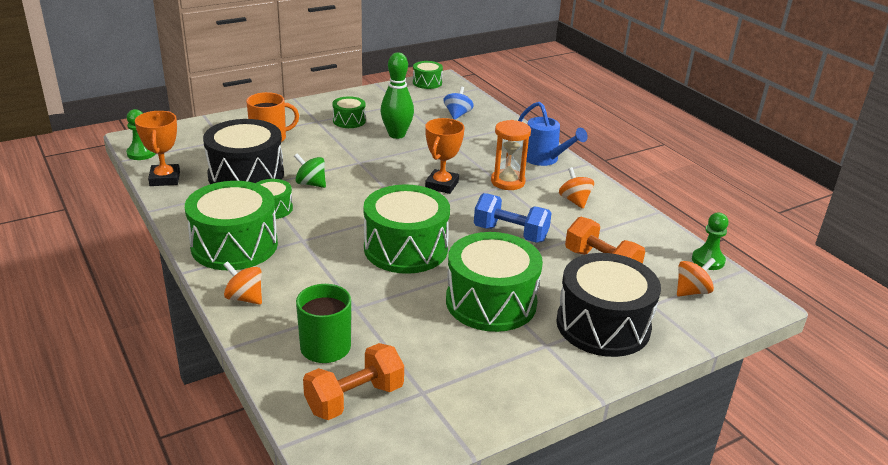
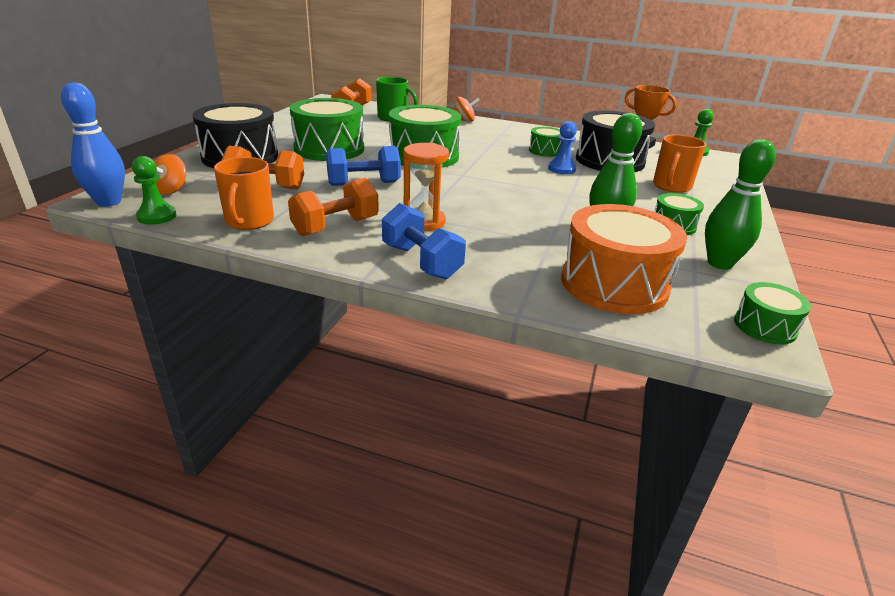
camera: 140 degrees right, 0 degrees up
green drum [185,181,278,270] -> none
green spinning top [294,154,326,188] -> blue pawn [548,121,577,174]
orange trophy [425,118,465,194] -> none
blue spinning top [444,86,474,120] -> orange drum [561,204,687,314]
blue watering can [518,102,588,166] -> blue dumbbell [382,203,466,279]
orange spinning top [559,167,594,209] -> orange dumbbell [288,178,379,236]
none -> blue bowling pin [61,82,125,207]
none -> orange mug [214,157,274,230]
none -> green bowling pin [705,139,776,270]

